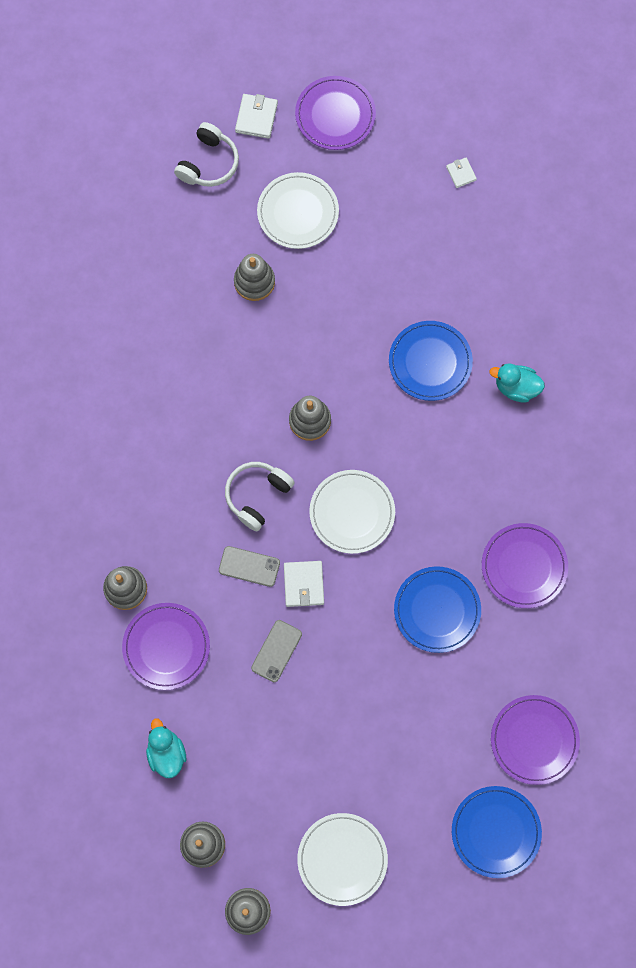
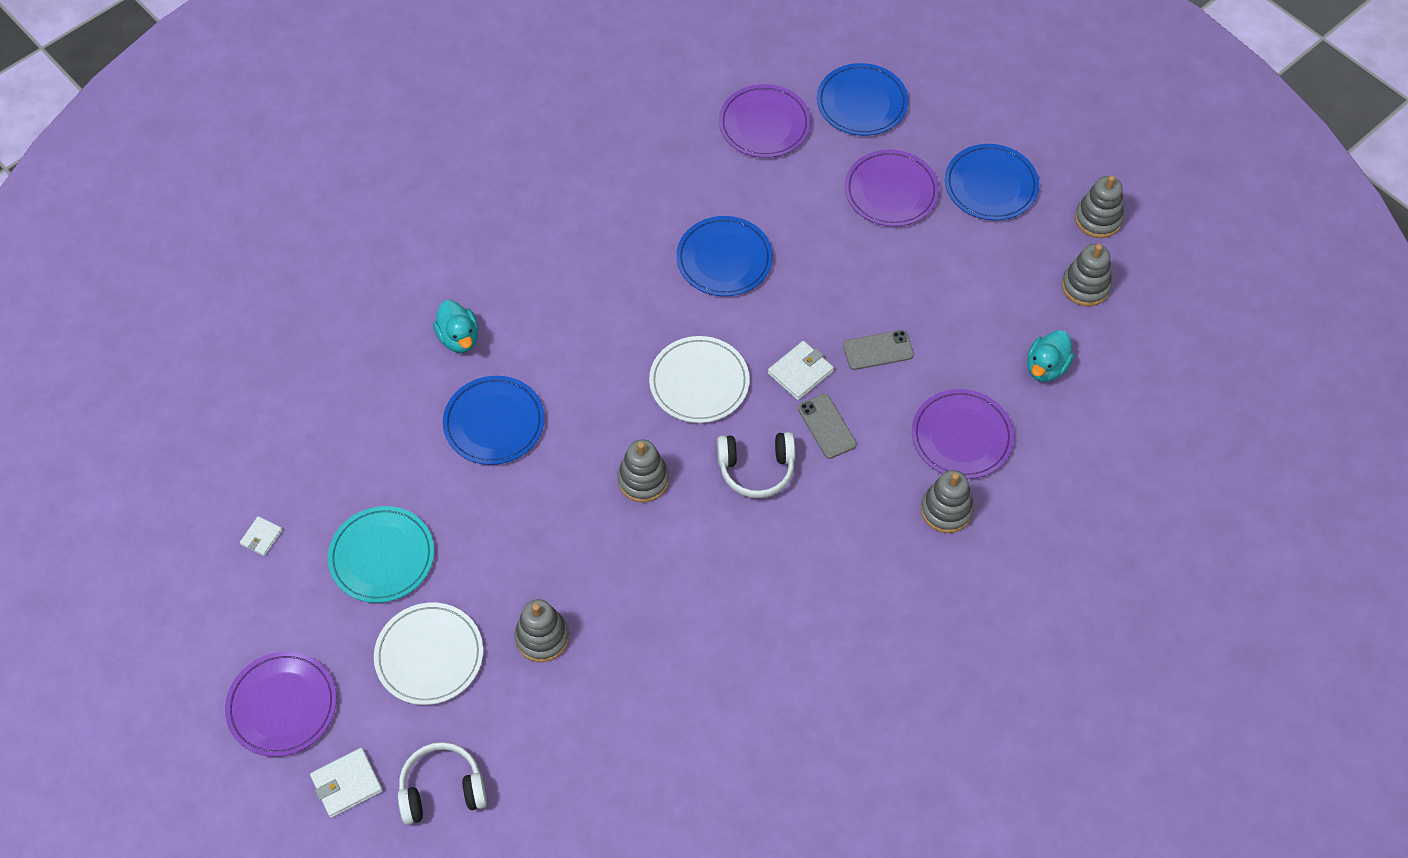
camera: 130 degrees left, 15 degrees down
white plate [297,813,388,906] -> blue plate [945,144,1039,220]
purple plate [482,523,568,608] -> purple plate moved to [845,150,939,227]
none -> turquoise plate [328,506,434,603]

